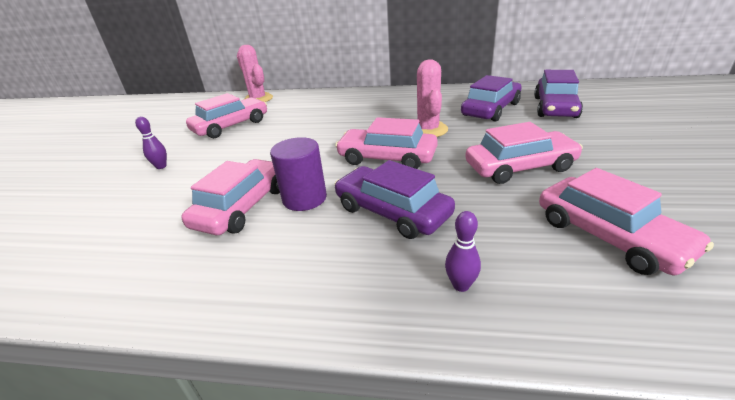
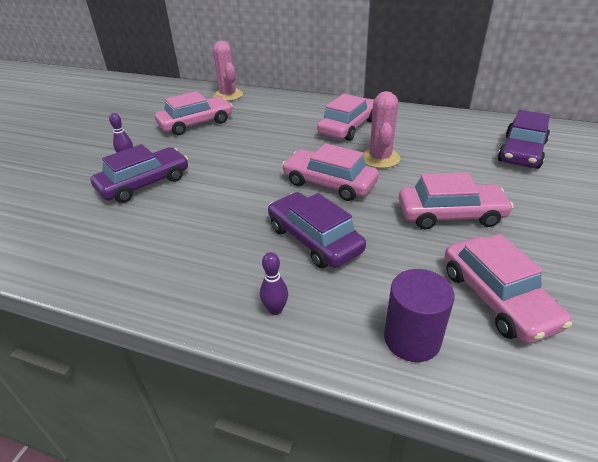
camera: 10 degrees right, 5 degrees up
pink car [181,159,280,235] -> pink car moved to [317,94,374,141]
purple cylinder [270,137,327,211] -> purple cylinder moved to [384,269,455,362]
purple bowling pin [445,211,481,292] -> purple bowling pin moved to [260,252,288,315]
purple car [461,75,522,122] -> purple car moved to [91,144,188,203]

